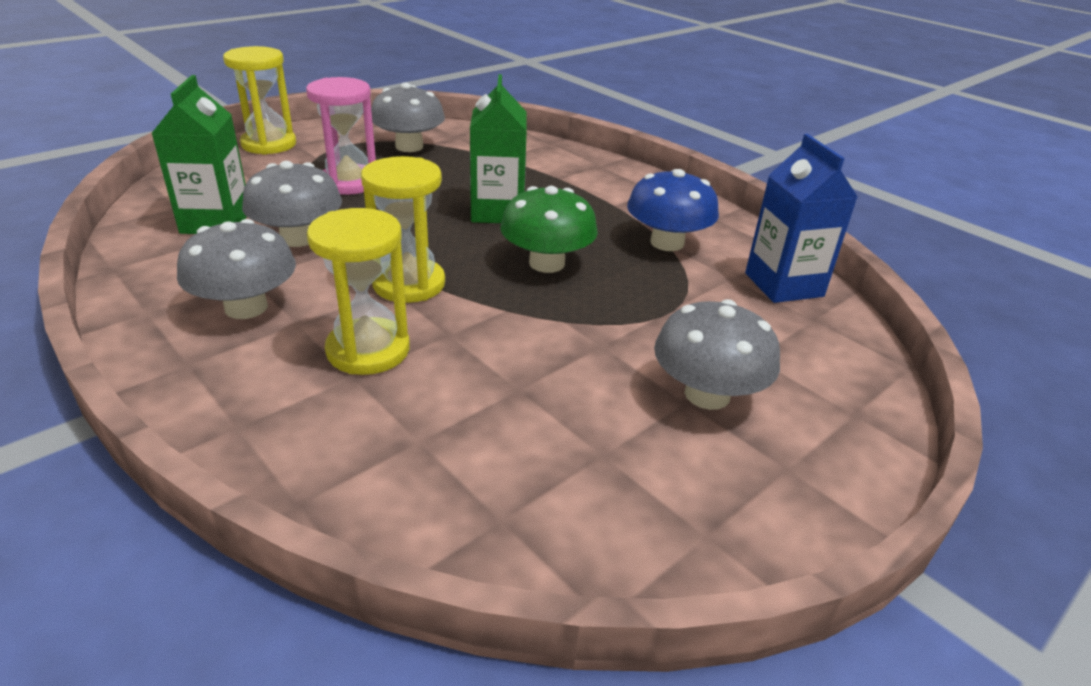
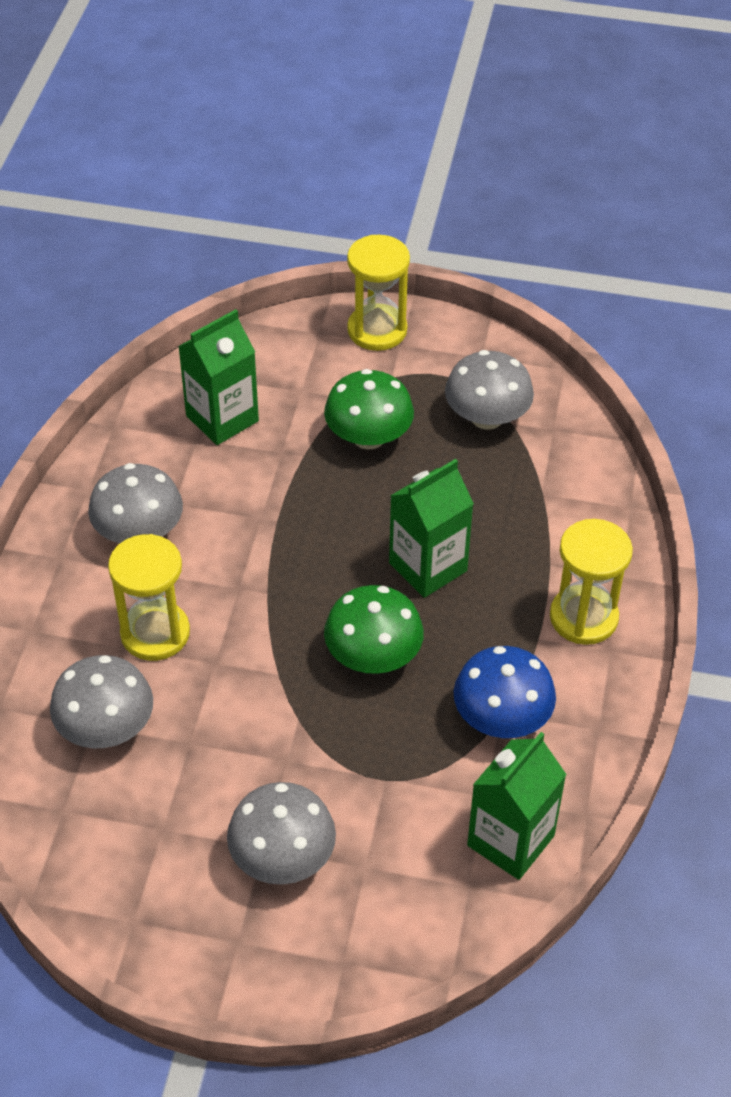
camera: 55 degrees right, 15 degrees up
grey mushroom [242,161,342,247] -> grey mushroom moved to [50,655,153,749]
pink hourglass [306,77,376,195] -> green mushroom [324,369,414,450]
yellow hourglass [361,156,445,303] -> yellow hourglass moved to [550,519,633,645]
blue carton [745,134,858,303] -> green carton [467,732,567,880]

